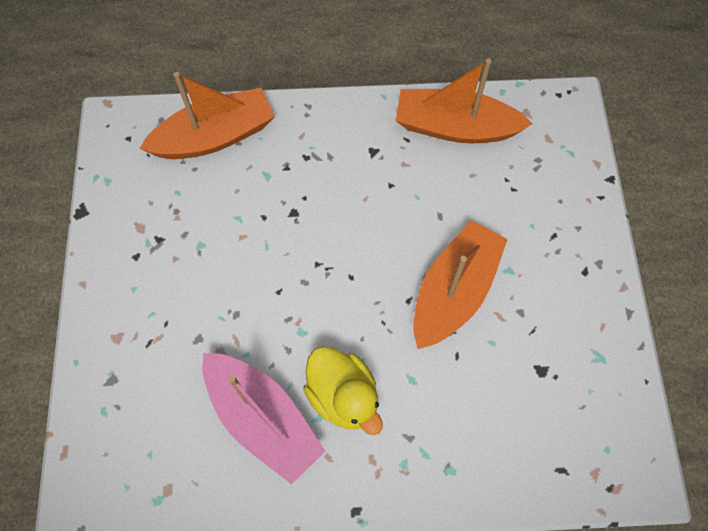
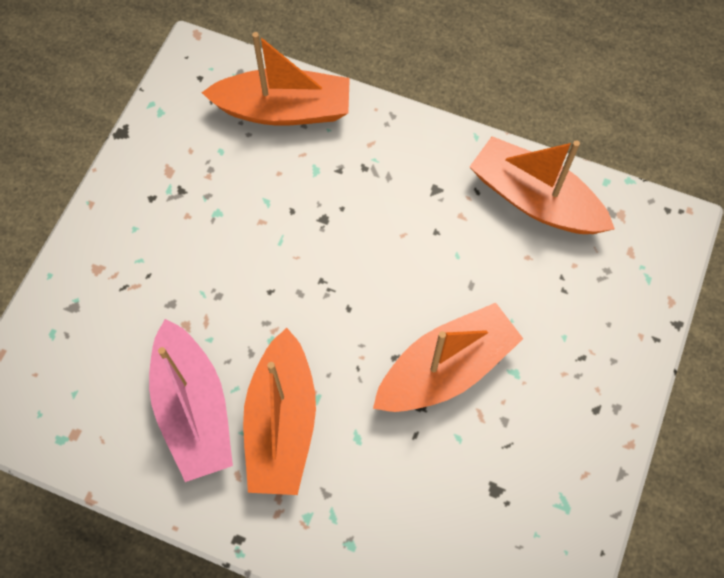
camera: 25 degrees right, 0 degrees up
yellow duck [303,346,382,435] -> orange boat [243,328,316,495]

